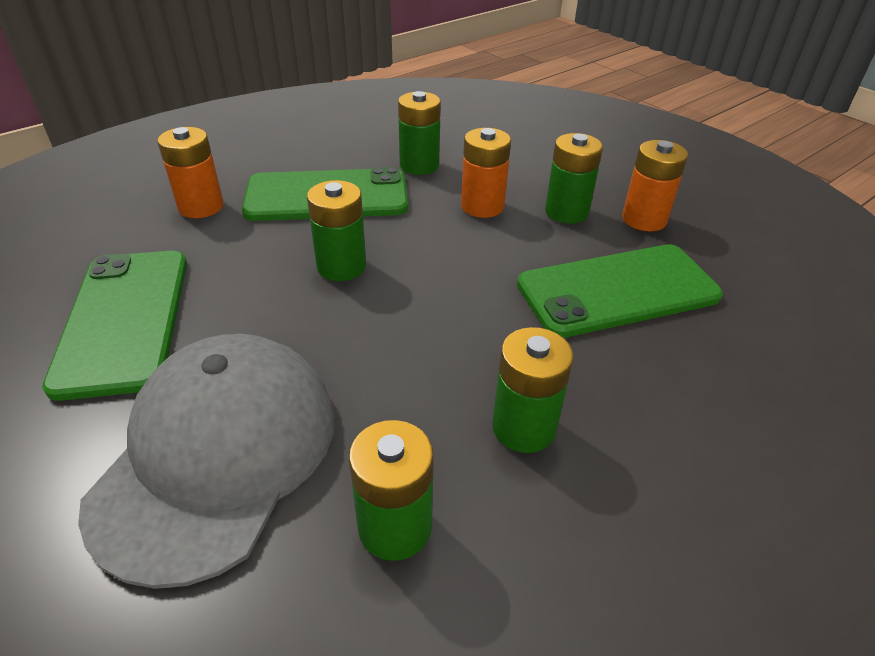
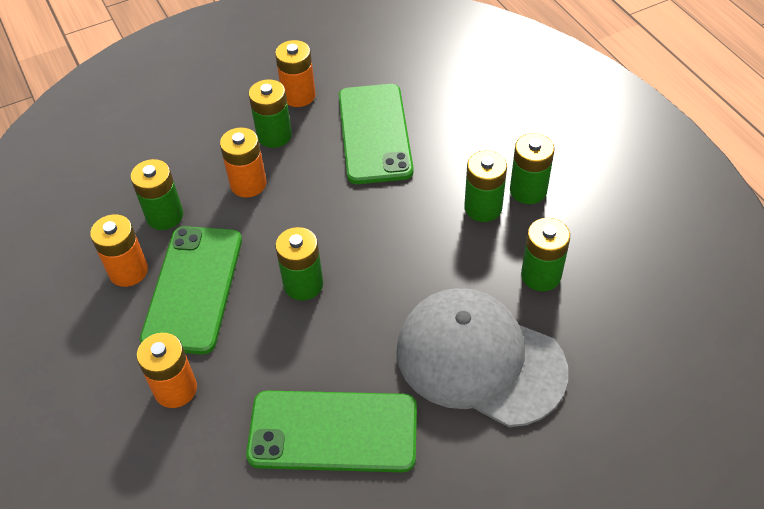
camera: 75 degrees left, 10 degrees up
none -> orange battery [90,214,148,287]
none -> green battery [510,133,555,204]

